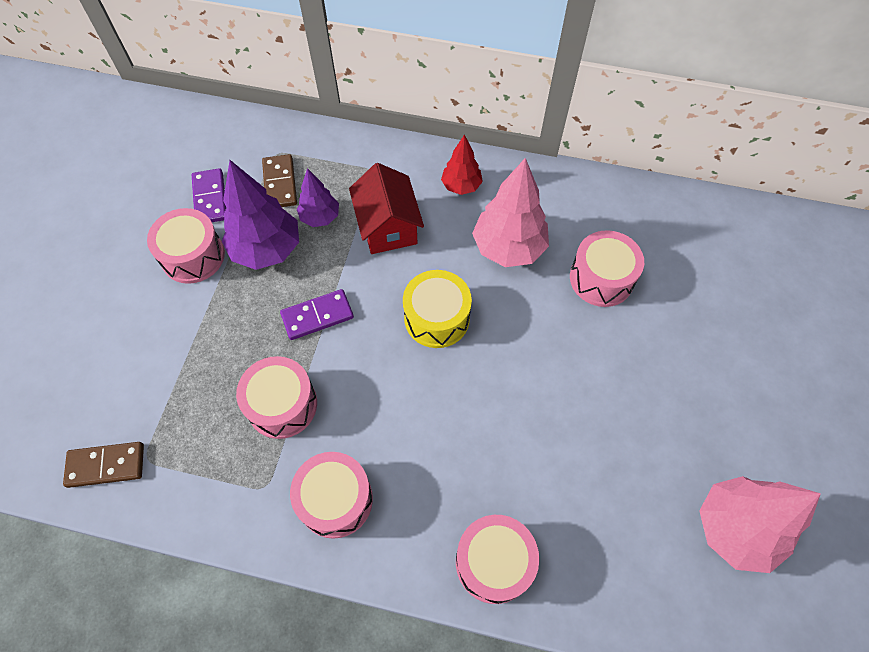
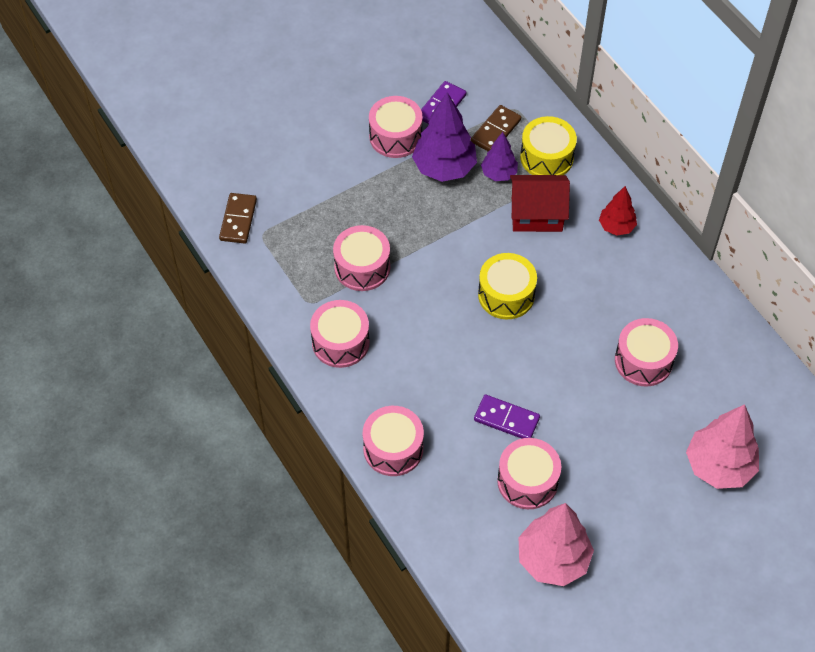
camera: 45 degrees right, 5 degrees down
brown domino [63,442,144,488] -> brown domino turned 60 degrees clockwise [219,193,257,244]
purple domino [280,289,354,340] -> purple domino moved to [474,395,540,439]
red house [349,163,424,254] -> red house turned 60 degrees clockwise [510,175,570,232]
pink tree [472,158,549,267] -> pink tree moved to [686,404,759,489]
none -> pink drum [497,438,561,509]
none -> yellow drum [520,116,577,175]

